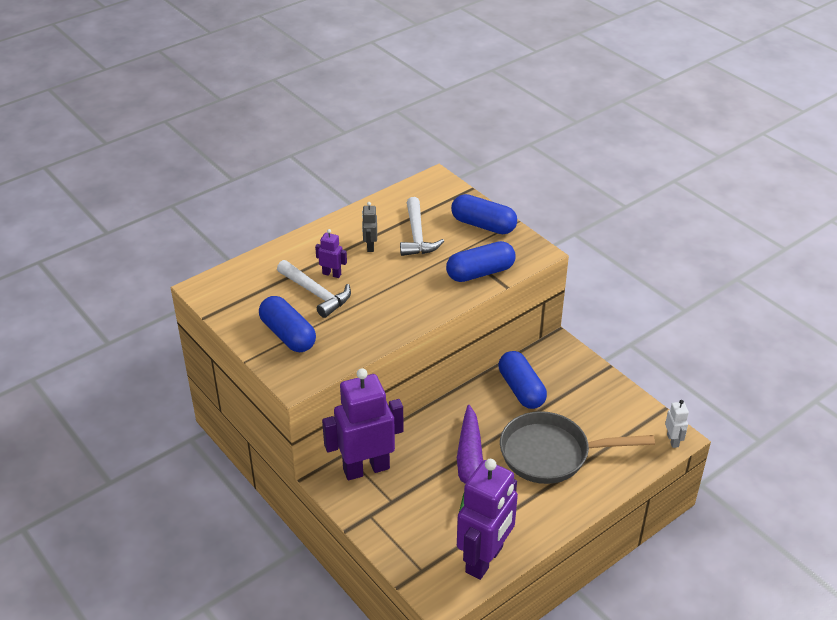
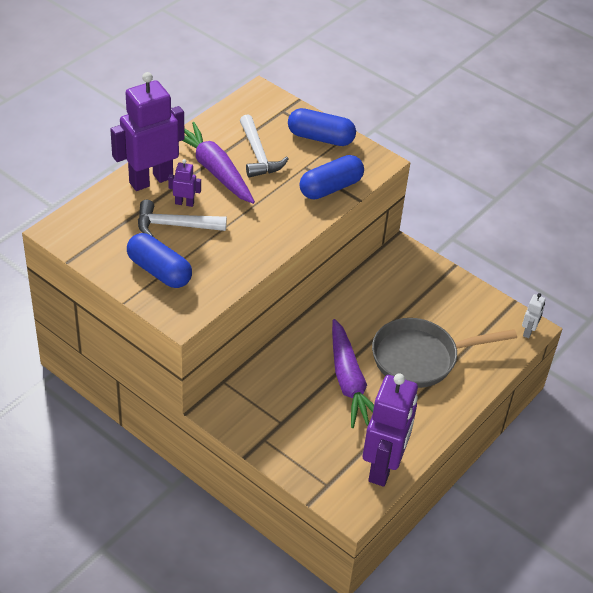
camera: 15 degrees left, 5 degrees up
white hammer [277,260,351,318] -> white hammer turned 150 degrees clockwise [138,200,227,237]
purple robot [322,368,404,480] -> purple robot moved to [110,72,185,191]
grey robot [362,202,377,252] -> purple carrot [182,122,255,204]
blue capsule [499,351,547,409] -> none
white robot [665,400,689,448] -> white robot turned 45 degrees clockwise [522,293,545,338]

